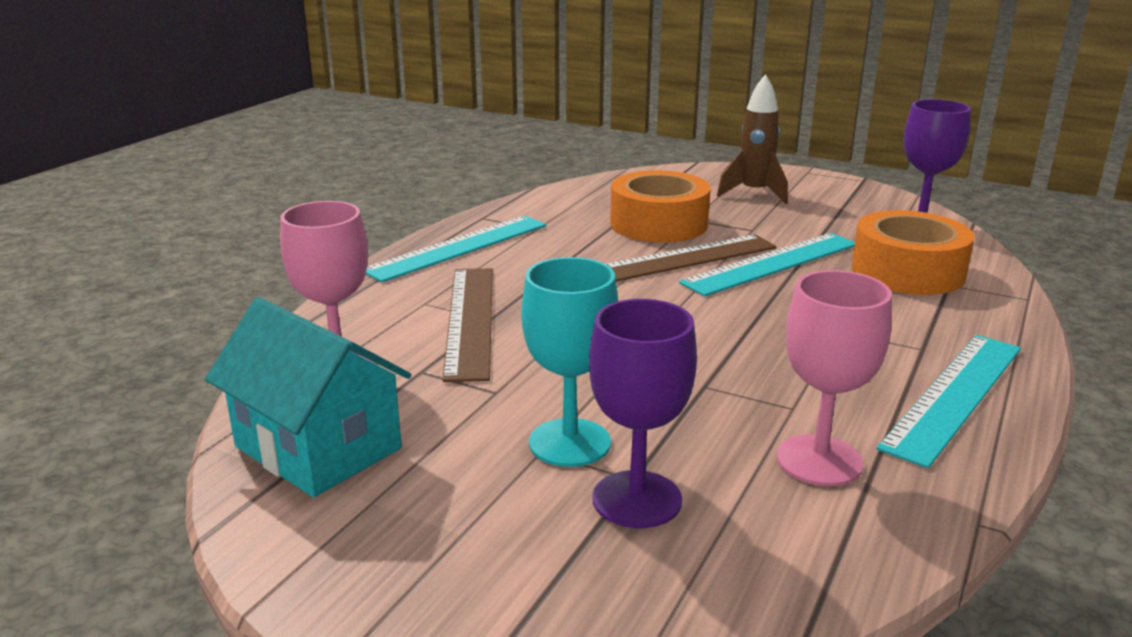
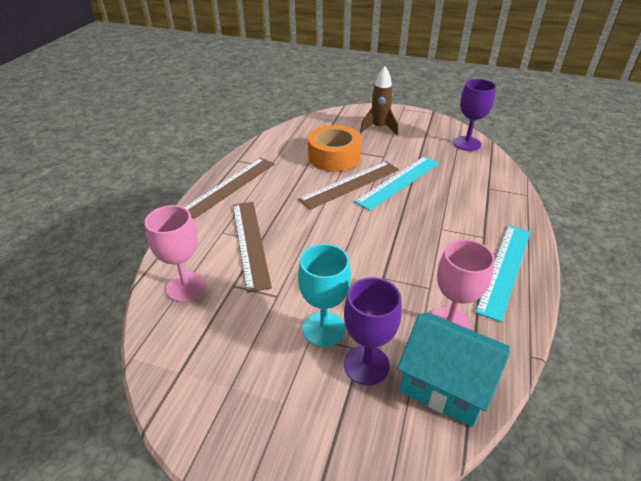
camera: 10 degrees left, 15 degrees up
turquoise house [205,297,411,497] -> turquoise house moved to [397,312,510,427]
turquoise ruler [366,216,546,282] -> brown ruler [184,158,274,219]
orange tape [852,210,975,295] -> none

